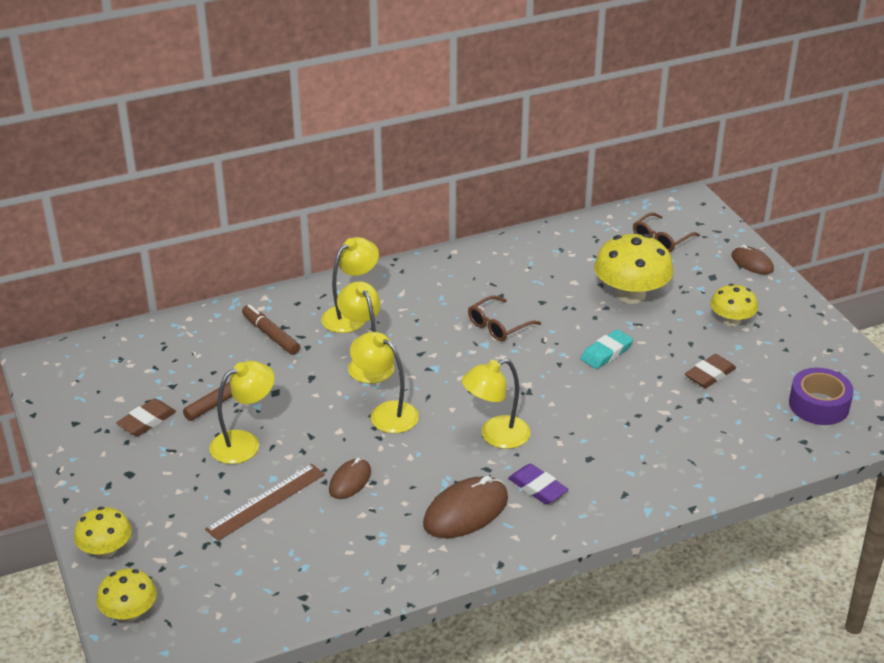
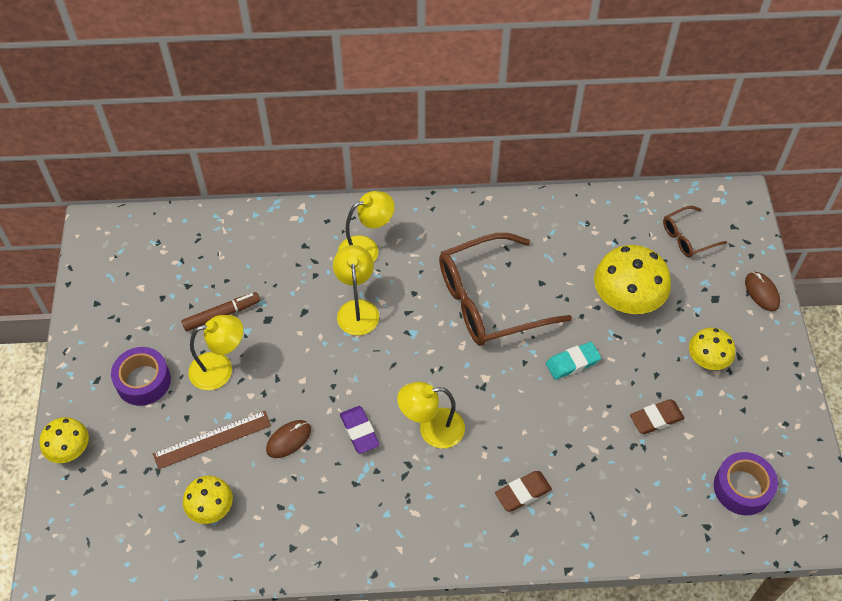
camera: 20 degrees right, 20 degrees up
yellow mushroom [96,569,157,622] -> yellow mushroom moved to [183,476,233,524]
brown eraser [116,399,176,436] -> brown eraser moved to [495,471,552,511]
brown marker [242,304,300,355] -> none
yellow lamp [350,332,419,433] -> none
brown mouse [423,476,508,538] -> none
brown glasses [468,296,541,341] -> brown glasses [439,233,572,346], size x2.09
purple eraser [508,464,569,504] -> purple eraser moved to [340,406,380,454]
none -> purple tape [111,347,171,406]

